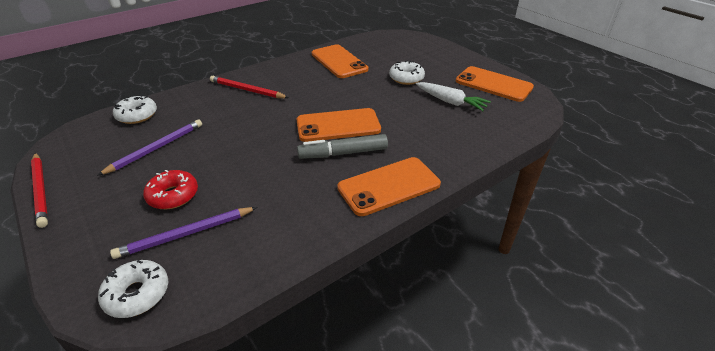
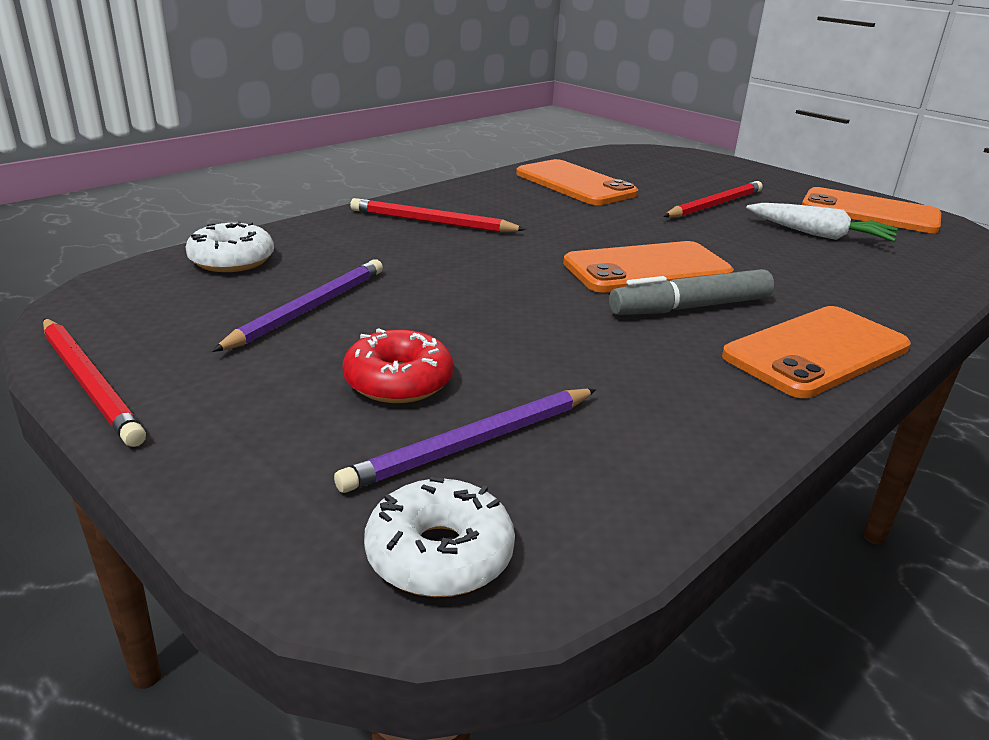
camera: 10 degrees left, 10 degrees down
white donut [389,61,425,85] -> red pencil [663,181,763,218]

